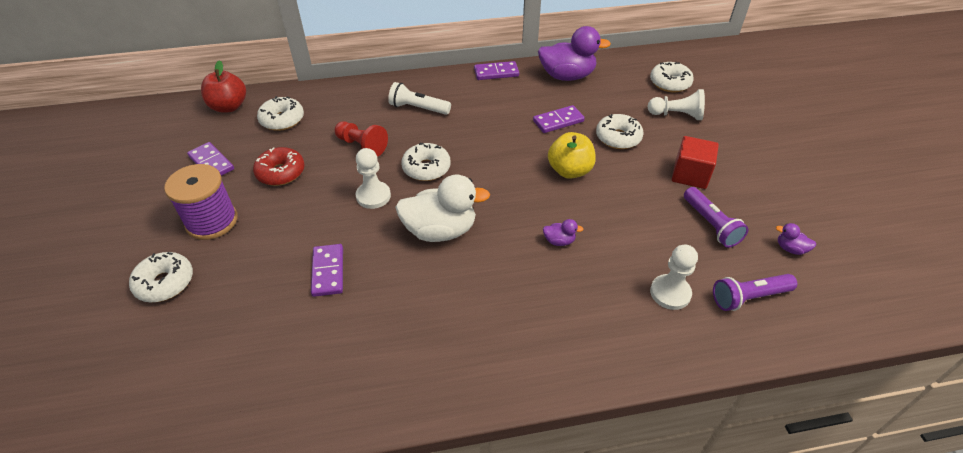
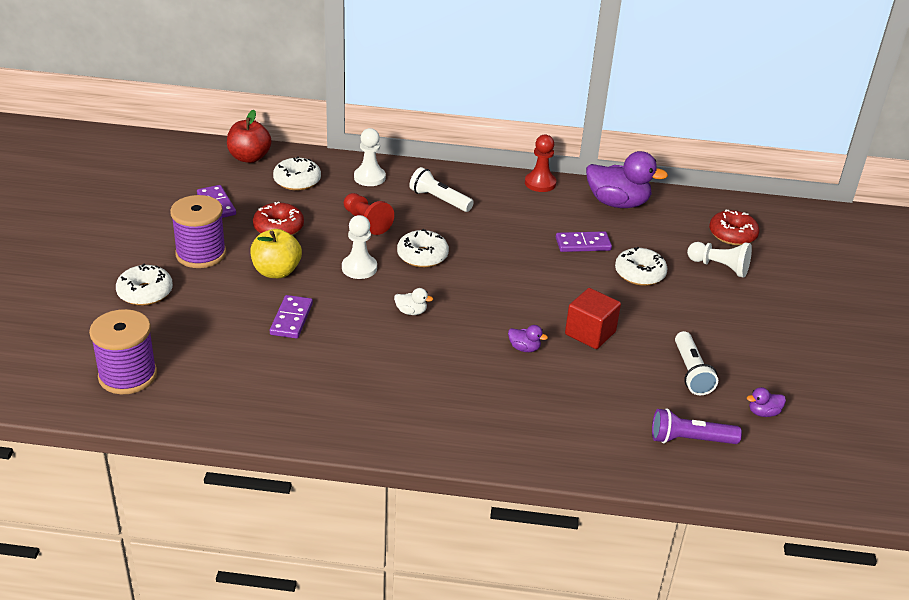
camera: 15 degrees right, 10 degrees down
white duck [395,174,490,242] -> white duck [394,288,433,315], size x0.43
purple domino [474,61,519,80] -> red pawn [525,134,556,192]
yellow apple [548,132,596,179] -> yellow apple moved to [250,229,302,278]
white donut [650,62,694,92] -> red donut [709,209,759,245]
white pawn [650,244,698,310] -> white pawn moved to [354,128,386,186]
red cube [672,136,719,189] -> red cube moved to [565,288,621,349]
purple flashlight [684,187,748,248] -> white flashlight [675,331,718,395]
purple duck [776,223,816,255] -> purple duck turned 60 degrees counterclockwise [747,387,786,417]
none -> purple spool [89,309,157,394]

